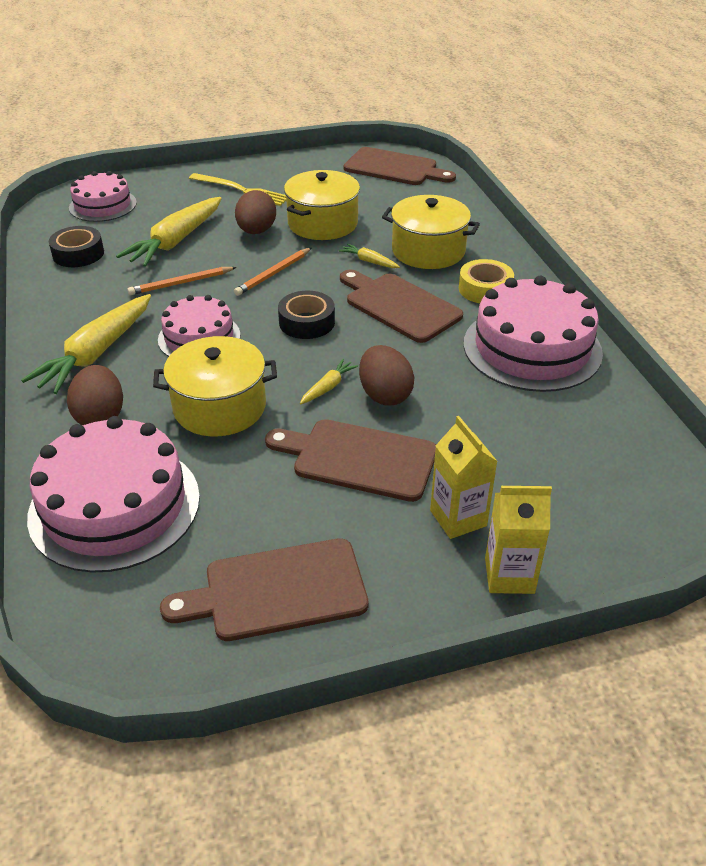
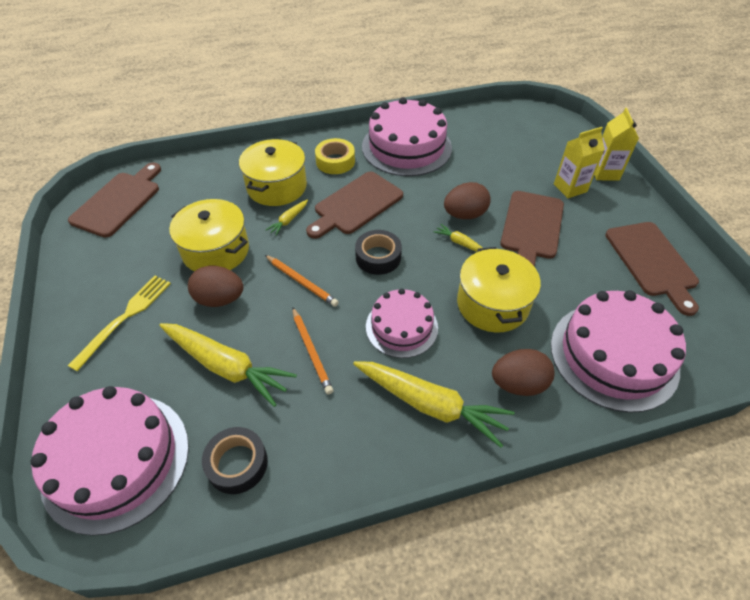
camera: 90 degrees left, 10 degrees up
pink cake [69,171,137,222] -> pink cake [31,386,189,536], size x1.65

